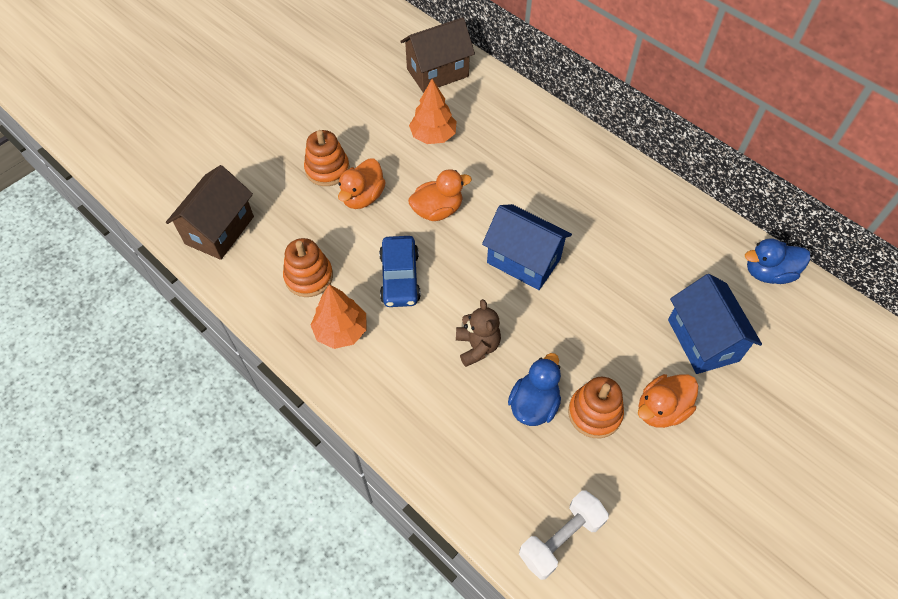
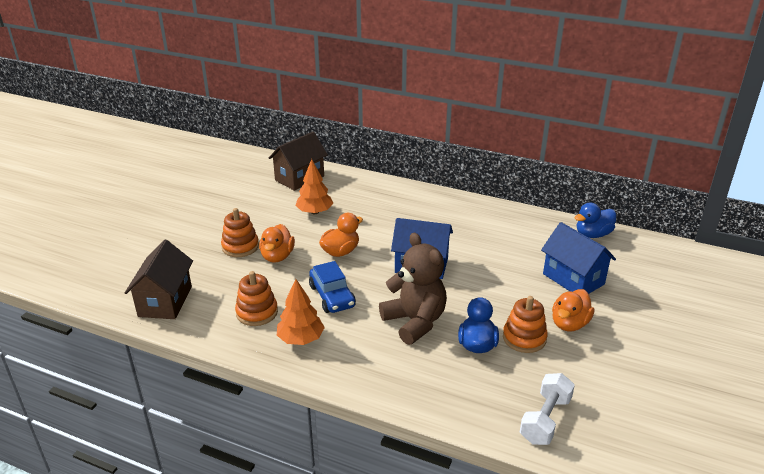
camera: 20 degrees left, 25 degrees down
brown teddy bear [456,299,501,367] -> brown teddy bear [379,233,447,345], size x1.70

